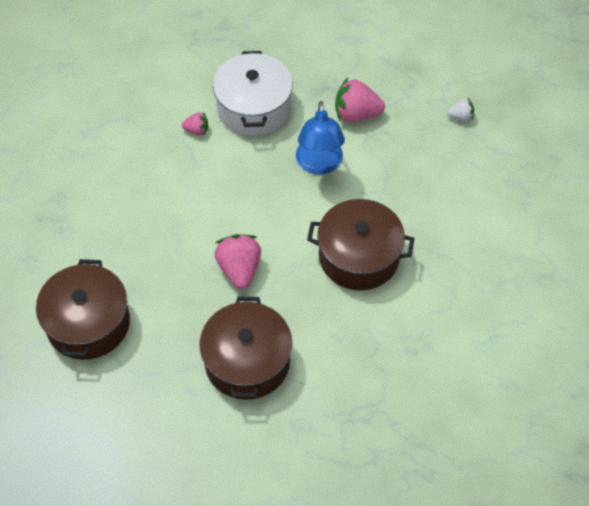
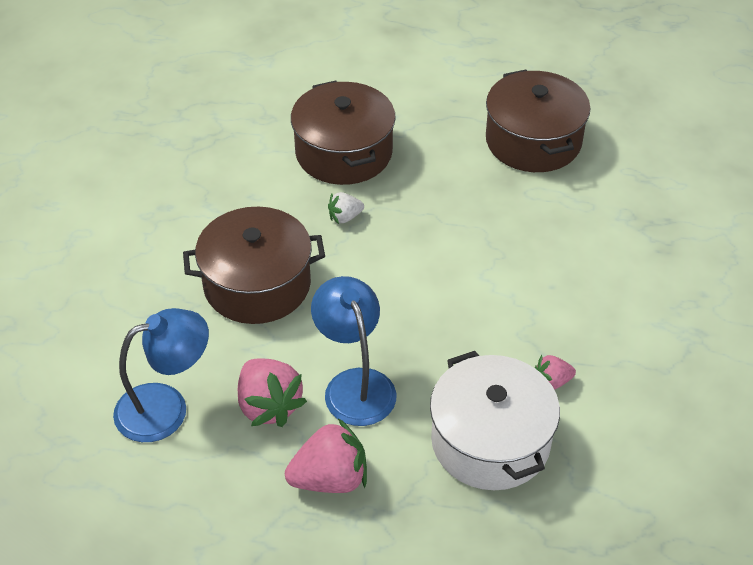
camera: 160 degrees right, 10 degrees down
pink strawberry [214,234,261,289] -> pink strawberry moved to [238,359,307,427]
white strawberry [447,98,474,121] -> white strawberry moved to [328,192,364,224]
none -> blue lamp [113,308,209,442]

